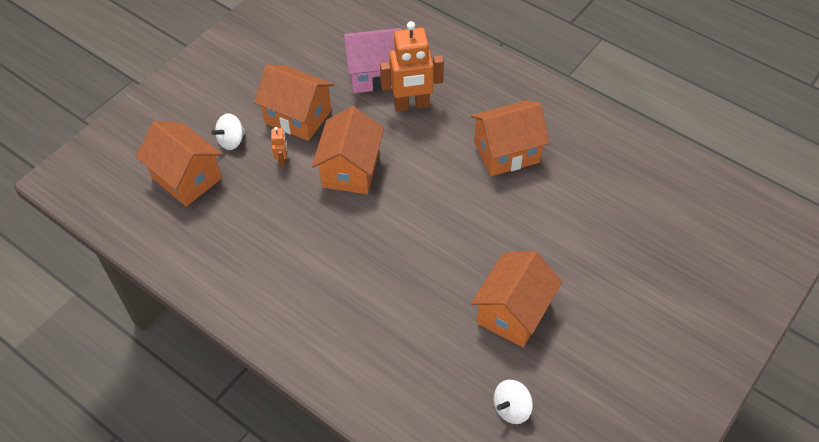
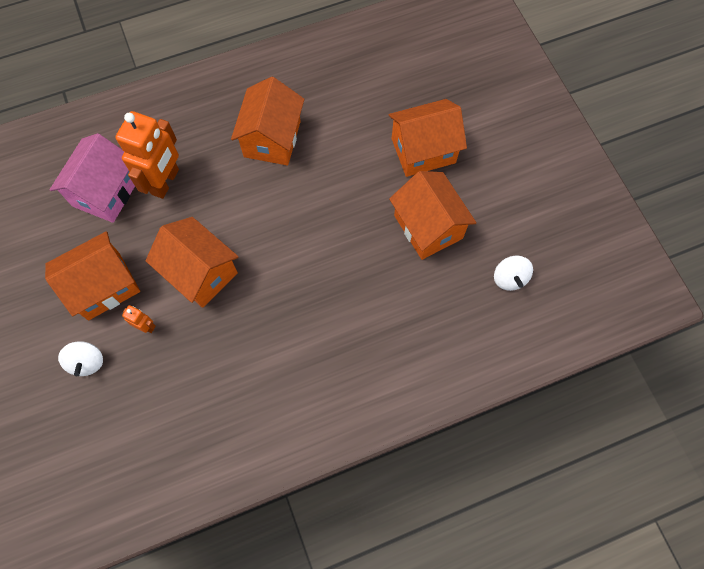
camera: 60 degrees left, 15 degrees up
orange house [136,121,222,206] -> orange house moved to [389,99,467,177]

